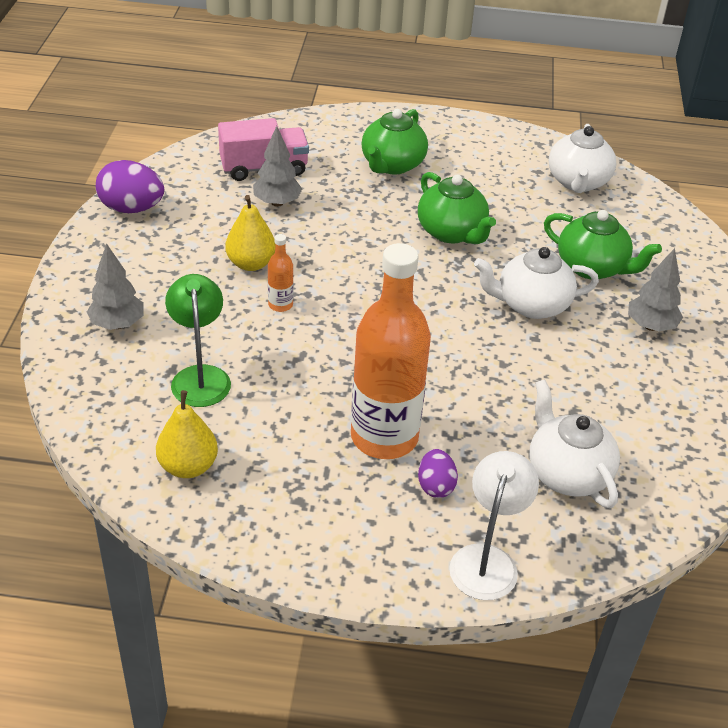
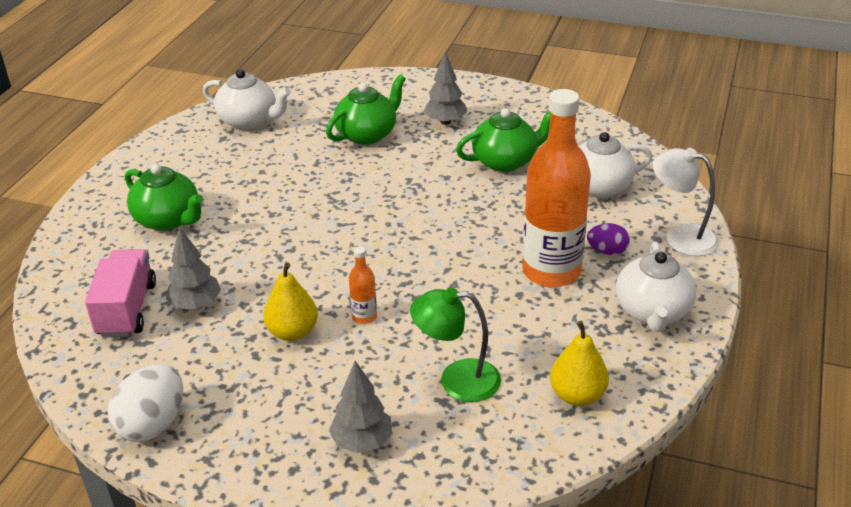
camera: 75 degrees left, 5 degrees down
purple egg [96,160,164,213] -> white egg [108,364,183,442]
green teapot [418,172,496,244] -> green teapot moved to [456,108,551,172]
white teapot [474,247,599,319] -> white teapot moved to [616,242,696,332]

